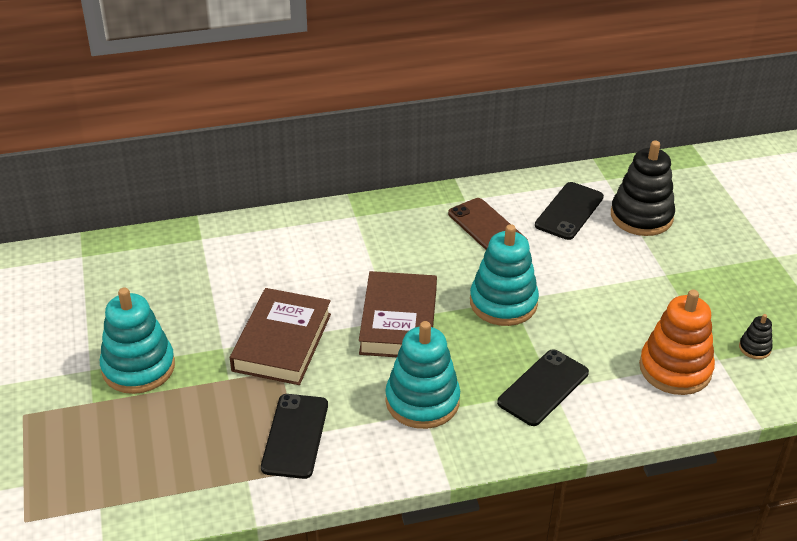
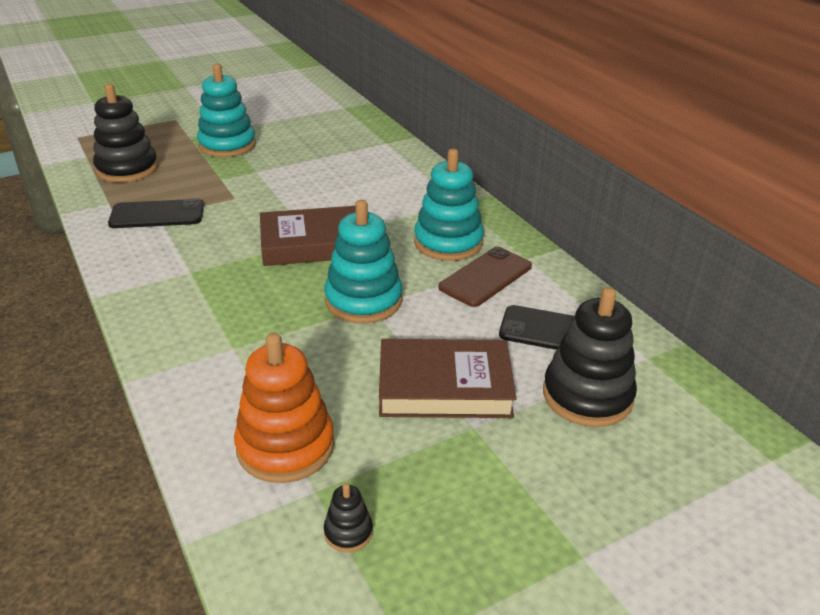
camera: 75 degrees right, 5 degrees down
brown book [230,288,331,385] -> brown book moved to [379,339,516,418]
turquoise stacking toy [385,321,460,429] -> turquoise stacking toy moved to [414,149,484,261]
black phone [497,349,589,426] -> none
none -> black stacking toy [93,83,158,183]

